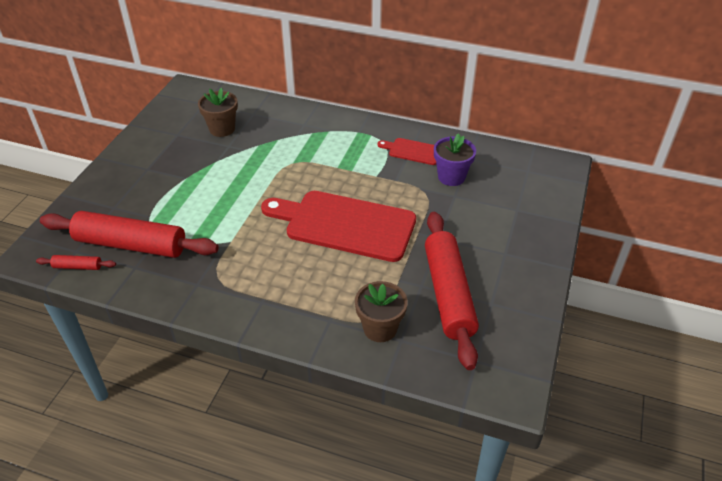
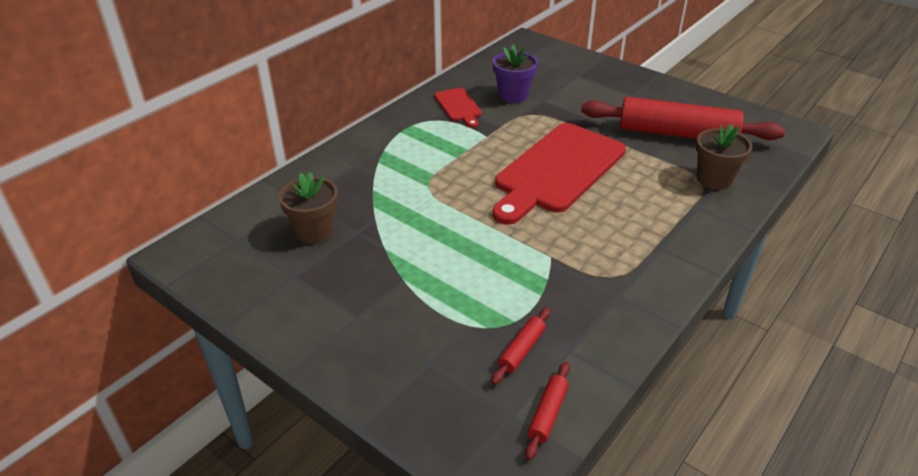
camera: 70 degrees left, 5 degrees down
red rolling pin [40,211,218,258] -> red rolling pin [491,307,550,385], size x0.42
red cutting board [377,138,436,165] -> red cutting board turned 60 degrees counterclockwise [434,88,482,128]

